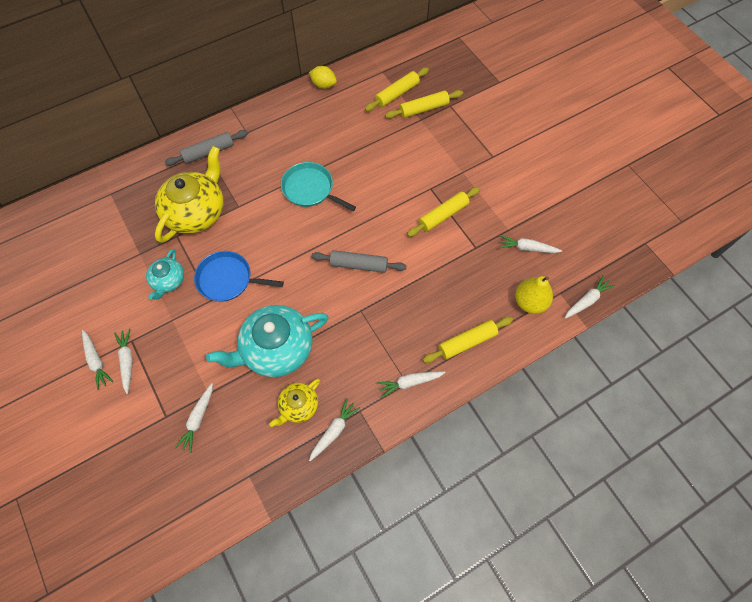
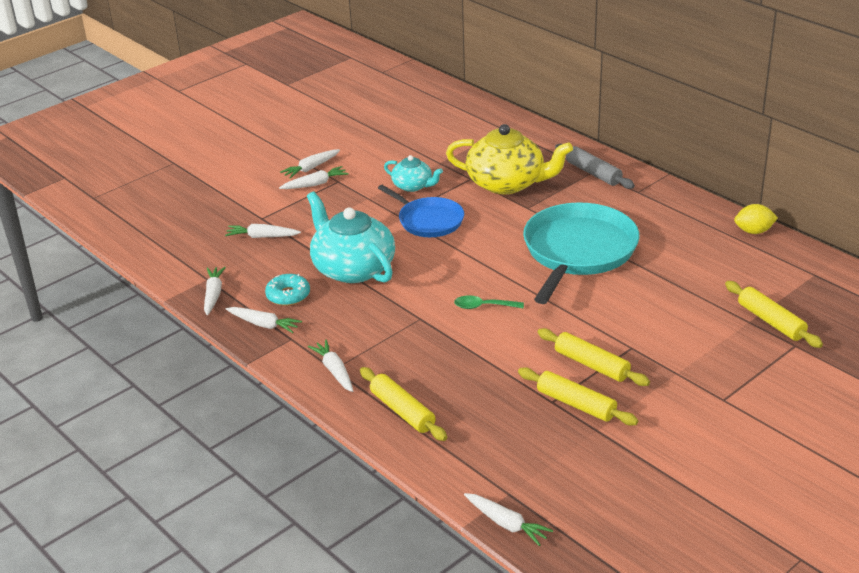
camera: 80 degrees right, 30 degrees down
turquoise teapot [146,249,184,300] -> turquoise teapot turned 150 degrees counterclockwise [384,155,443,192]
blue pan [194,251,284,302] -> blue pan turned 135 degrees clockwise [378,185,464,237]
yellow teapot [269,379,320,427] -> turquoise donut [265,274,310,306]
turquoise pan [281,162,356,211] -> turquoise pan [523,202,639,304], size x1.69
yellow lemon [309,66,337,89] -> yellow lemon turned 75 degrees clockwise [734,204,778,234]
grey rolling pin [311,250,407,273] -> green spoon [454,295,524,309]
yellow rolling pin [365,68,429,112] -> yellow rolling pin moved to [518,367,638,426]
white carrot [499,235,562,253] -> white carrot moved to [204,267,226,315]
yellow pear [515,276,553,314] -> none

